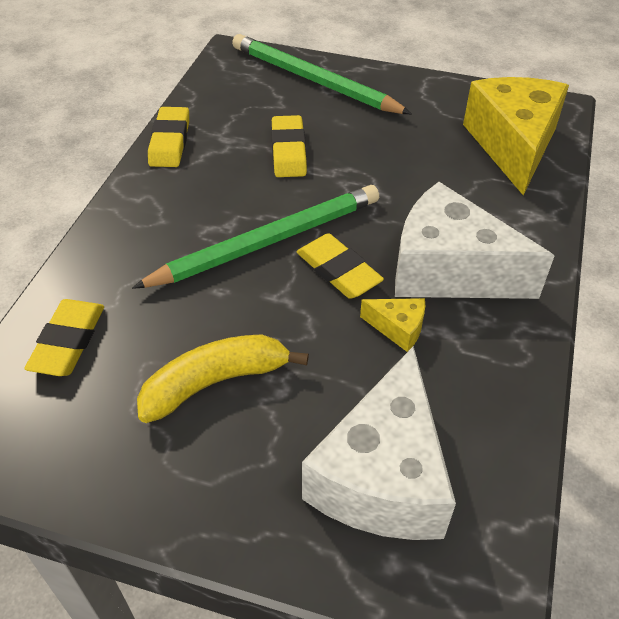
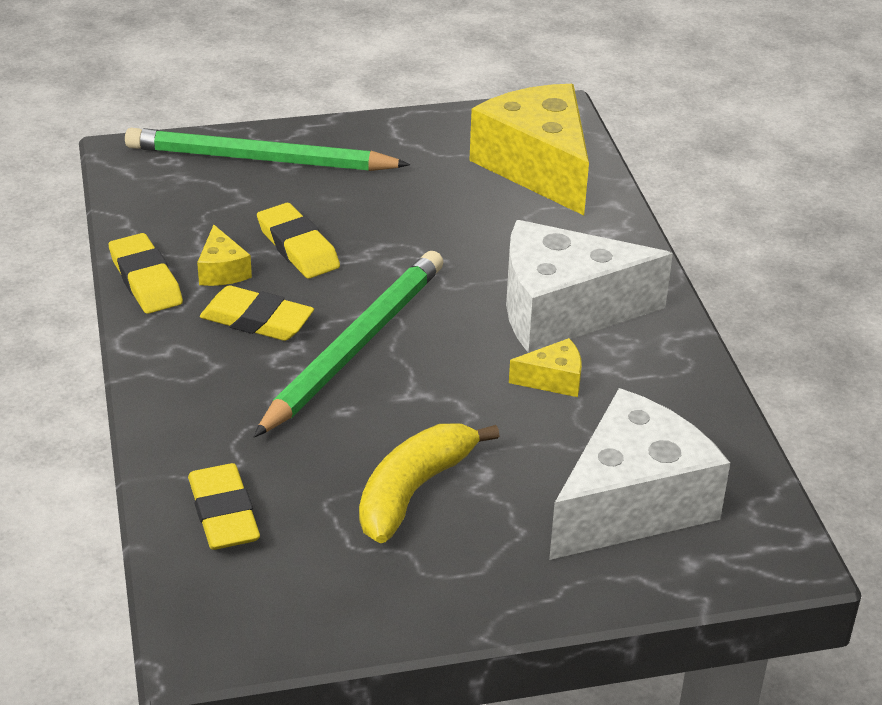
camera: 30 degrees left, 10 degrees down
yellow eraser [296,233,384,299] -> yellow eraser moved to [200,285,314,341]
white cheese [302,346,456,540] -> white cheese turned 120 degrees counterclockwise [549,388,730,560]
none -> yellow cheese [197,225,252,286]

